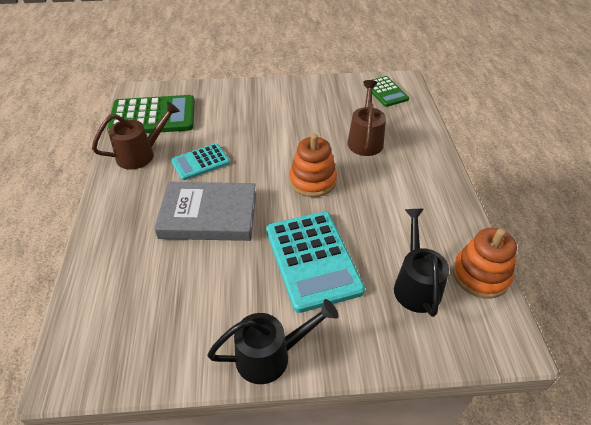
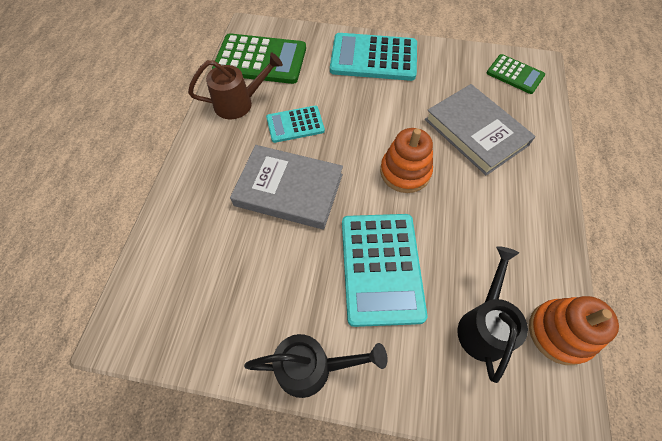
camera: 15 degrees right, 15 degrees up
brown watering can [347,80,386,156] -> grey book [425,84,536,176]
green calculator [364,76,409,107] -> green calculator turned 45 degrees counterclockwise [487,54,545,94]
none -> turquoise calculator [330,33,417,81]

